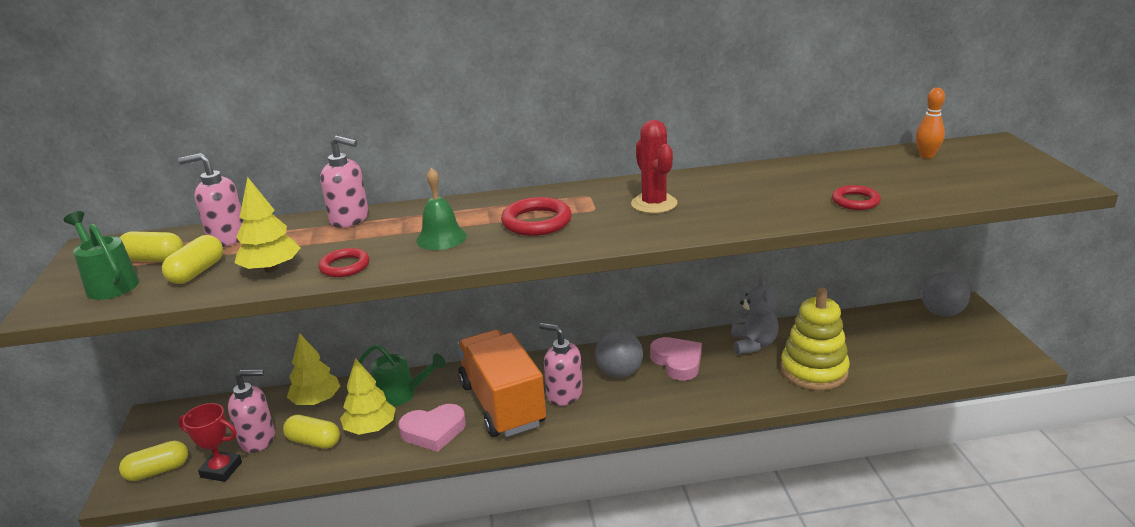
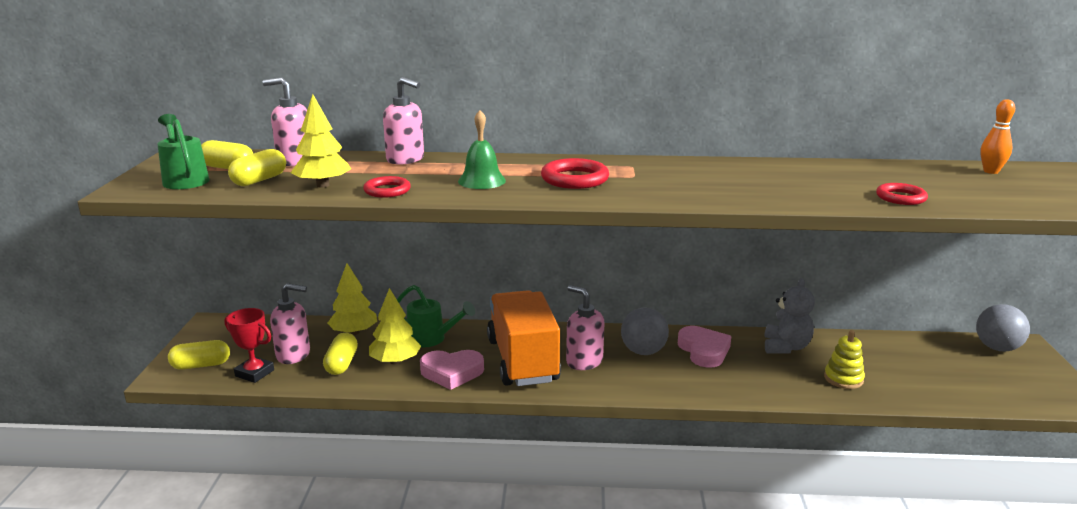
camera: 10 degrees right, 5 degrees down
yellow capsule [283,415,340,449] -> yellow capsule turned 60 degrees clockwise [323,333,358,375]
red cactus [631,120,677,214] -> none
yellow stacking toy [780,288,850,390] -> yellow stacking toy [824,330,865,389], size x0.55

